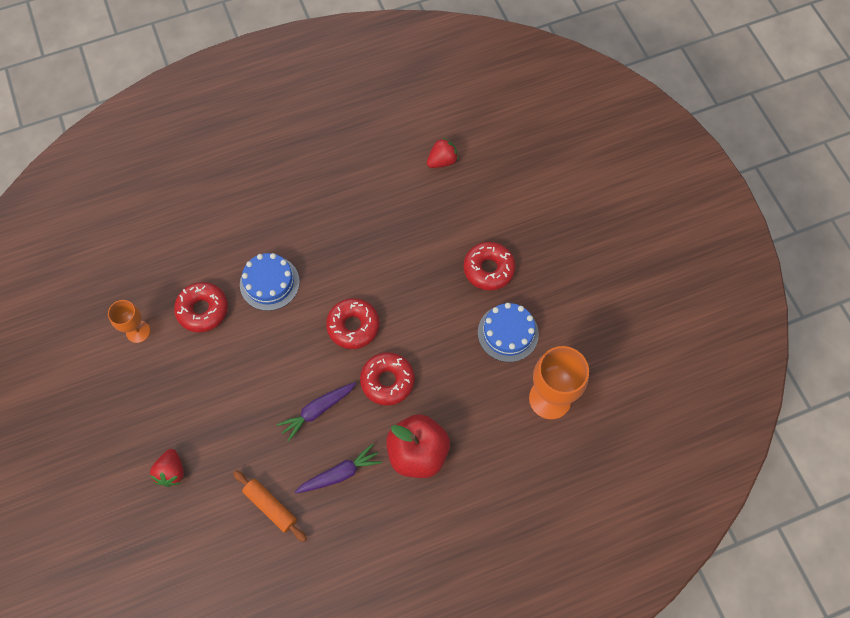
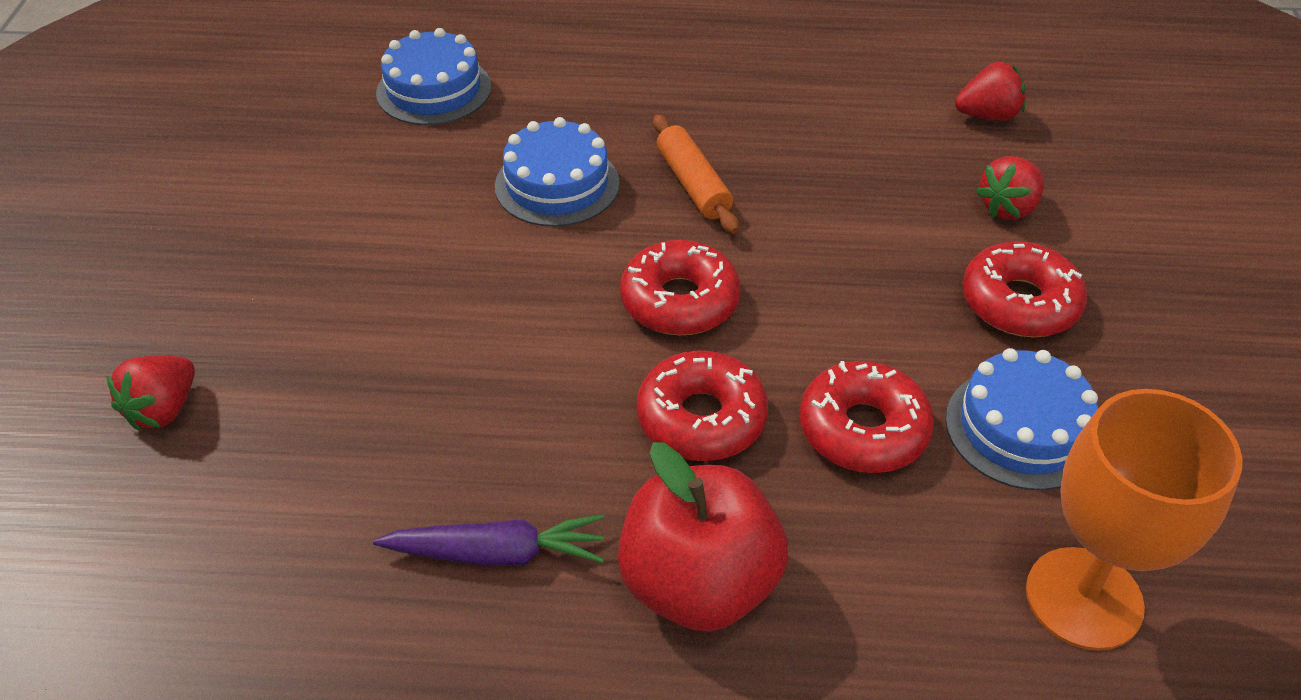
camera: 25 degrees right, 20 degrees down
orange goblet [108,300,150,343] -> none
red donut [174,282,228,333] -> red donut moved to [800,361,934,473]
orange rolling pin [233,470,307,542] -> orange rolling pin moved to [653,115,739,234]
purple carrot [276,382,356,442] -> none
none -> blue cake [376,28,491,125]
none -> red strawberry [976,156,1044,220]

